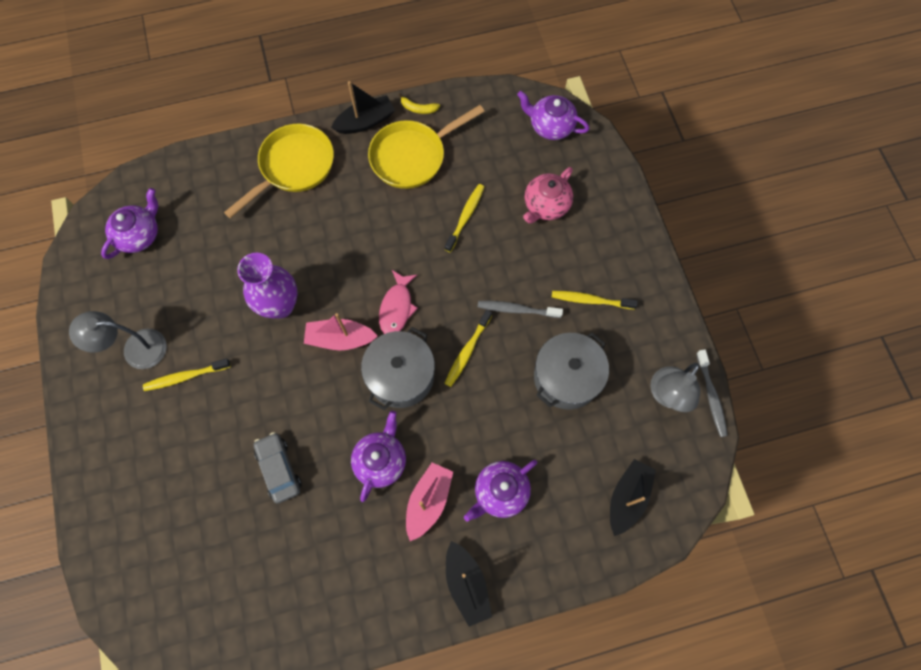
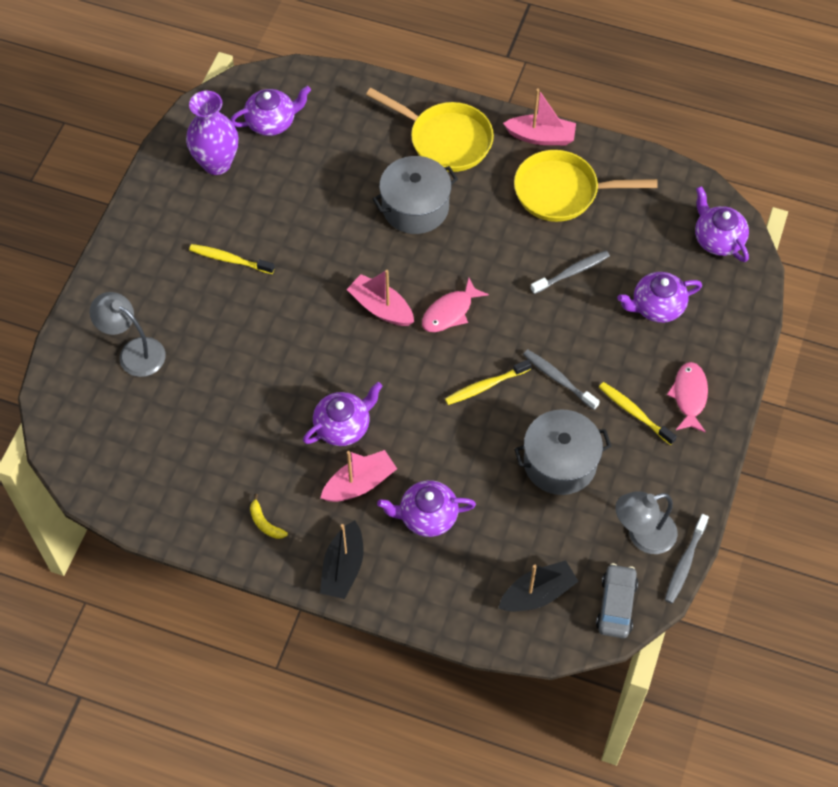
camera: 35 degrees right, 10 degrees down
grey lamp [69,311,167,369] -> grey lamp moved to [90,292,165,377]
yellow pan [224,124,334,219] -> yellow pan turned 45 degrees clockwise [366,88,494,172]
purple vase [237,253,298,319] -> purple vase moved to [186,91,238,175]
grey car [254,432,301,503] -> grey car moved to [596,563,638,638]
black boat [331,81,395,134] -> pink boat [503,89,576,145]
grey pot [361,327,435,410] -> grey pot moved to [373,156,458,234]
yellow banana [398,93,440,114] -> yellow banana moved to [250,494,288,539]
yellow toothbrush [445,184,484,252] -> grey toothbrush [530,251,610,294]
pink teapot [523,167,573,224] -> purple teapot [617,272,702,323]
none -> pink fish [667,362,708,433]

